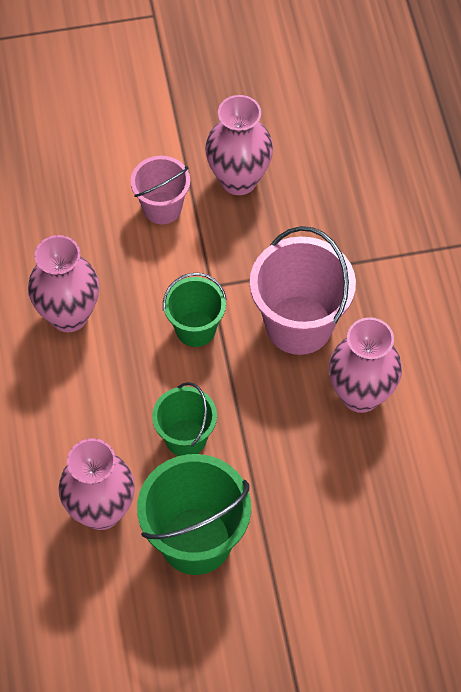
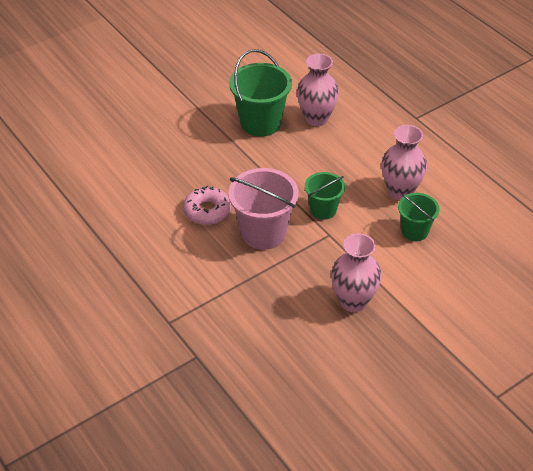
camera: 155 degrees right, 15 degrees down
pink bucket [131,156,190,225] -> none
green bucket [152,382,217,456] -> green bucket moved to [398,193,440,241]
pink vase [329,317,402,413] -> pink donut [183,186,231,225]

